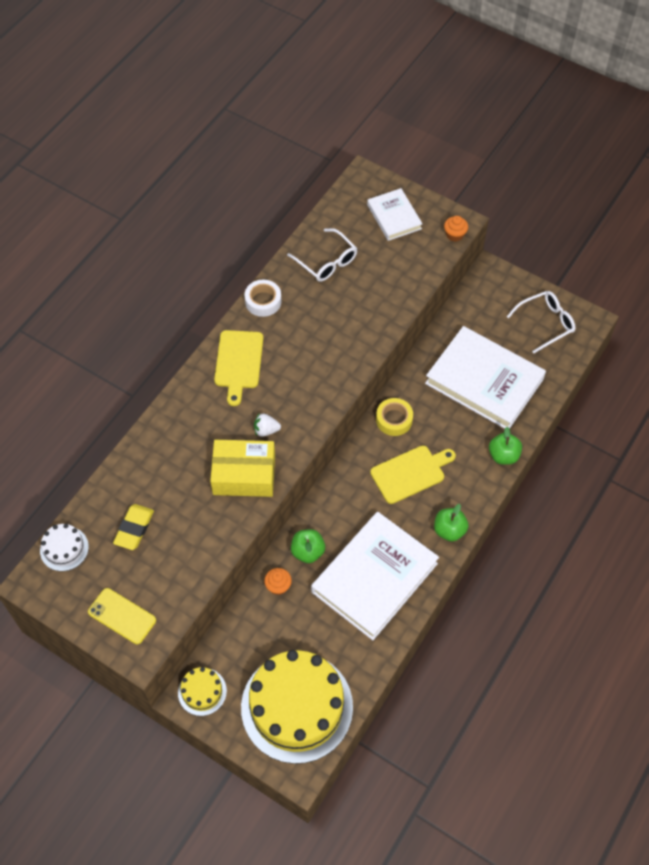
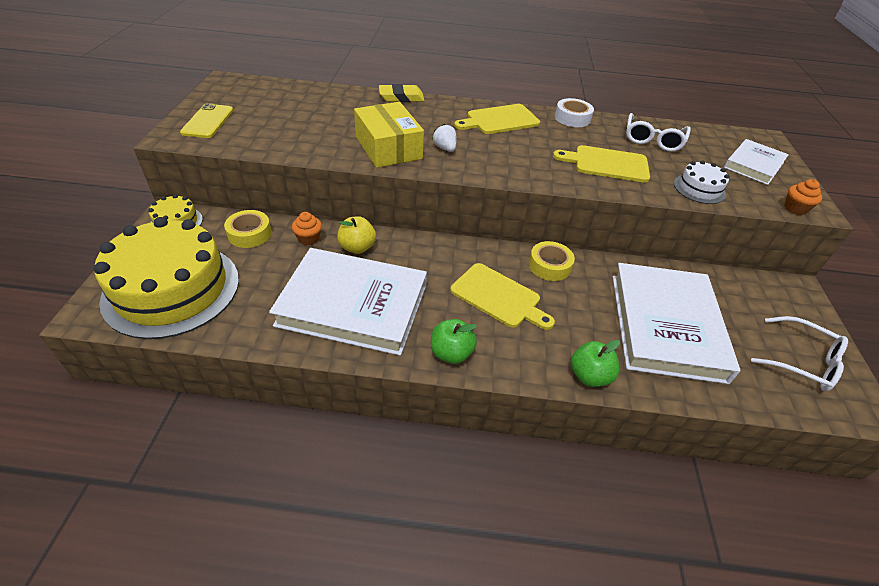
camera: 60 degrees right, 15 degrees down
white cake [40,524,89,571] -> white cake moved to [674,160,730,204]
yellow eraser [113,504,154,550] -> yellow eraser moved to [379,84,425,102]
green apple [291,529,325,563] -> yellow apple [337,216,376,254]
none -> yellow tape [224,210,272,248]
none -> yellow cutting board [553,145,650,183]

